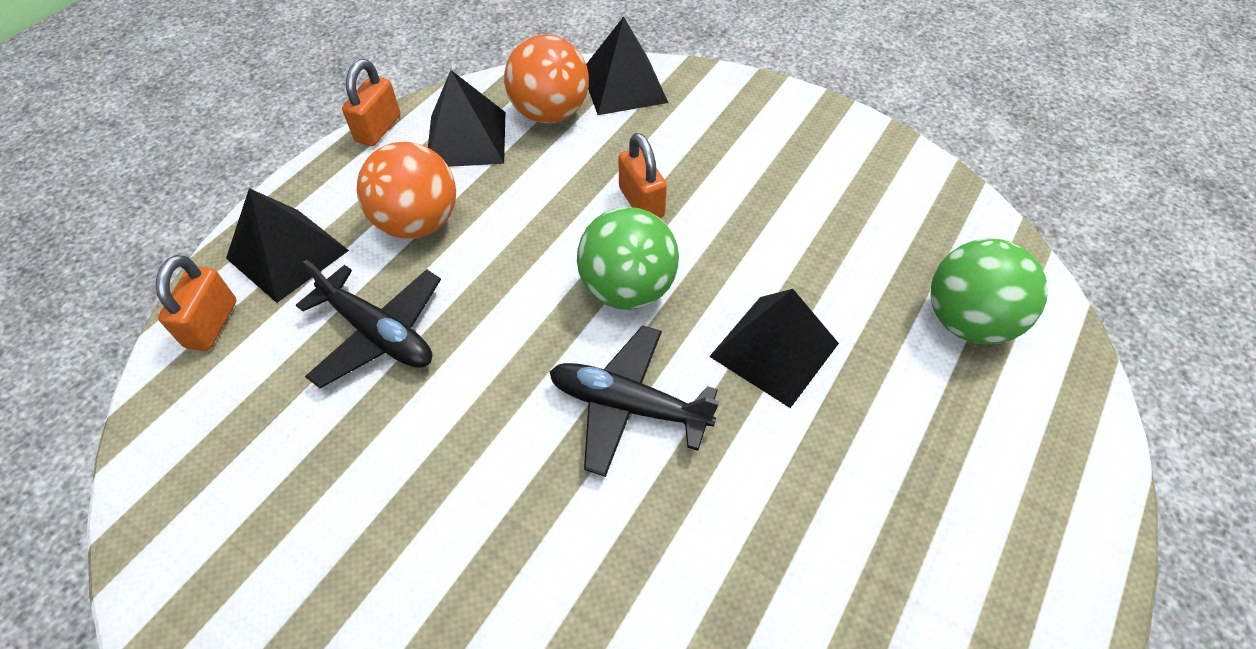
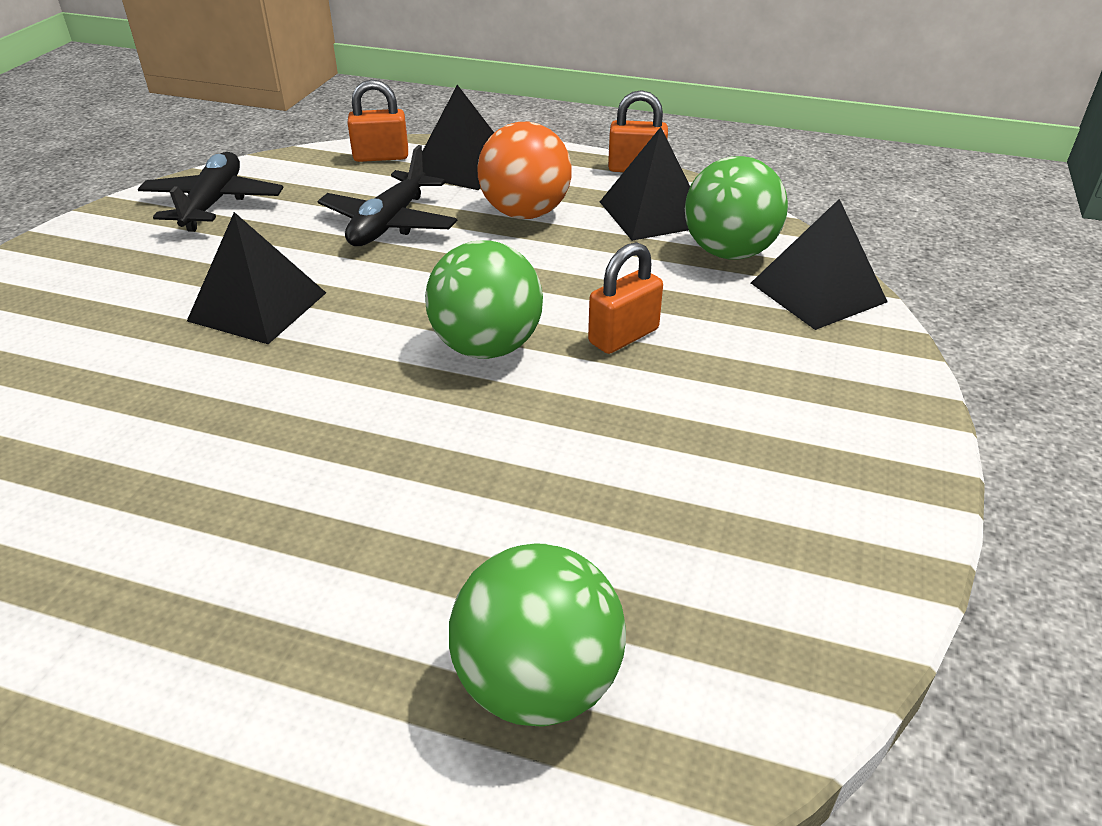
camera: 75 degrees right, 15 degrees down
orange ball [504,35,589,123] -> green ball [685,156,788,259]
black plane [550,325,720,477] -> black plane moved to [138,152,284,232]
black pyramid [709,289,839,408] -> black pyramid moved to [187,212,326,344]

